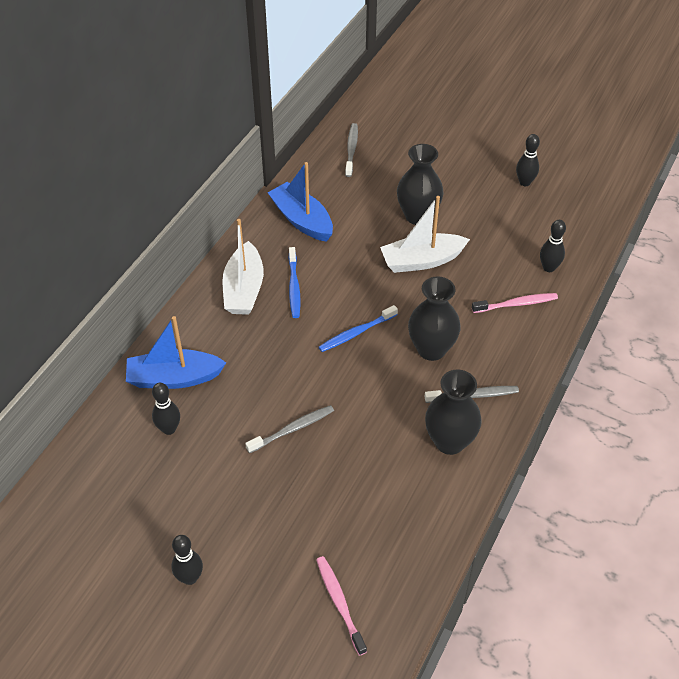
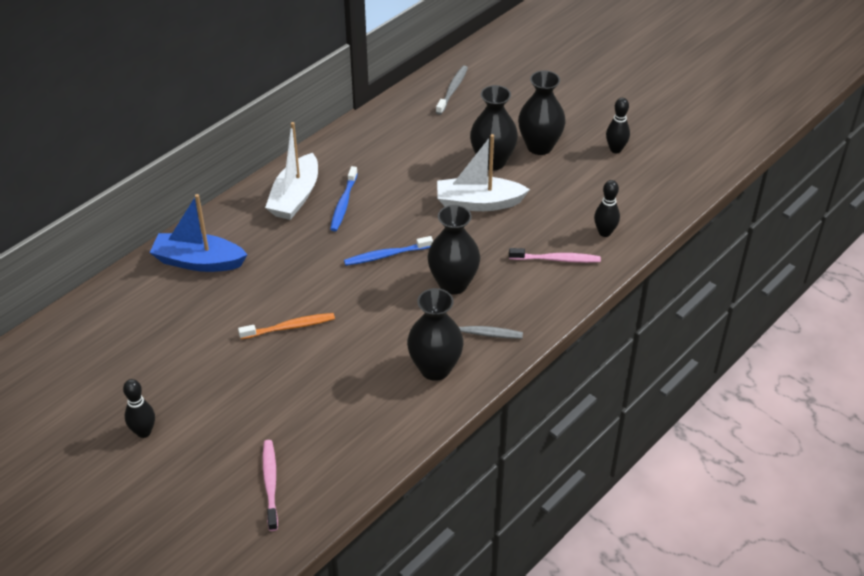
camera: 15 degrees right, 5 degrees down
black bowling pin [152,383,180,435] -> none
grey toothbrush [245,405,334,453] -> orange toothbrush [238,313,335,339]
blue boat [268,162,333,242] -> none
none -> black vase [518,70,566,155]

